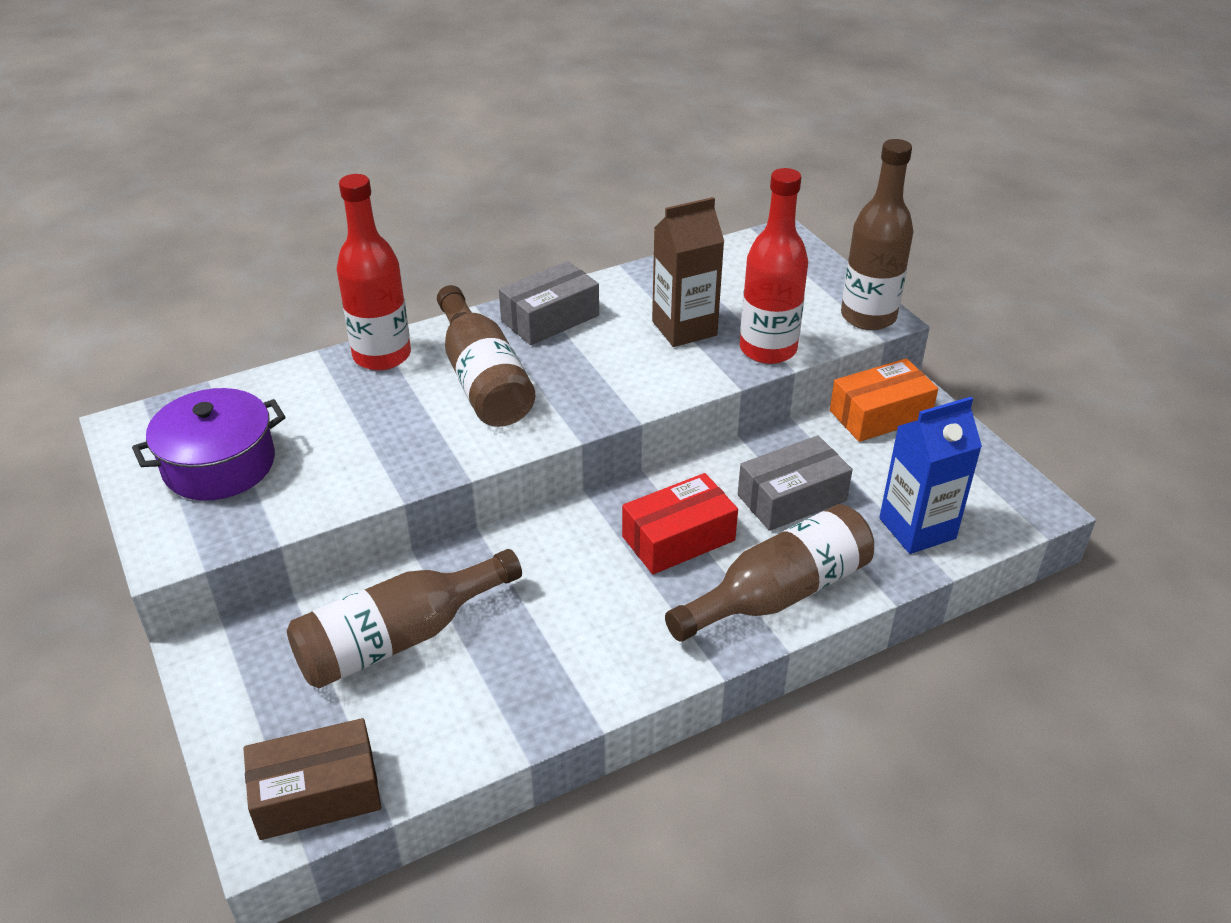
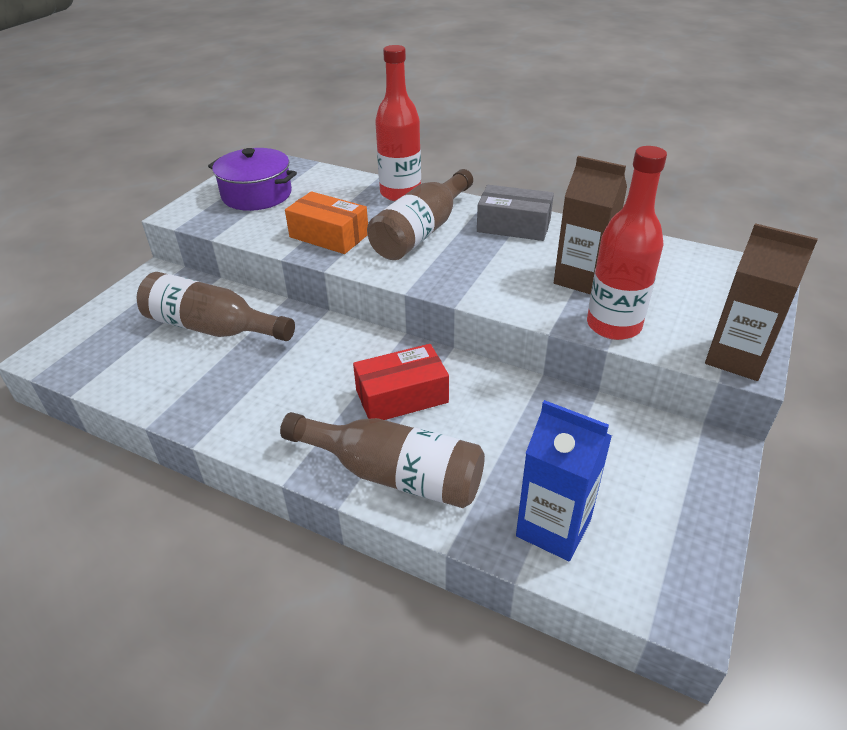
camera: 55 degrees right, 0 degrees up
brown box [243,718,381,840] -> none
red box [622,473,738,574] -> red box turned 45 degrees counterclockwise [353,344,449,420]
grey box [738,435,852,531] -> none
orange box [830,358,938,442] -> orange box moved to [285,191,368,254]
brown bottle [841,139,913,330] -> brown carton [705,223,818,381]

